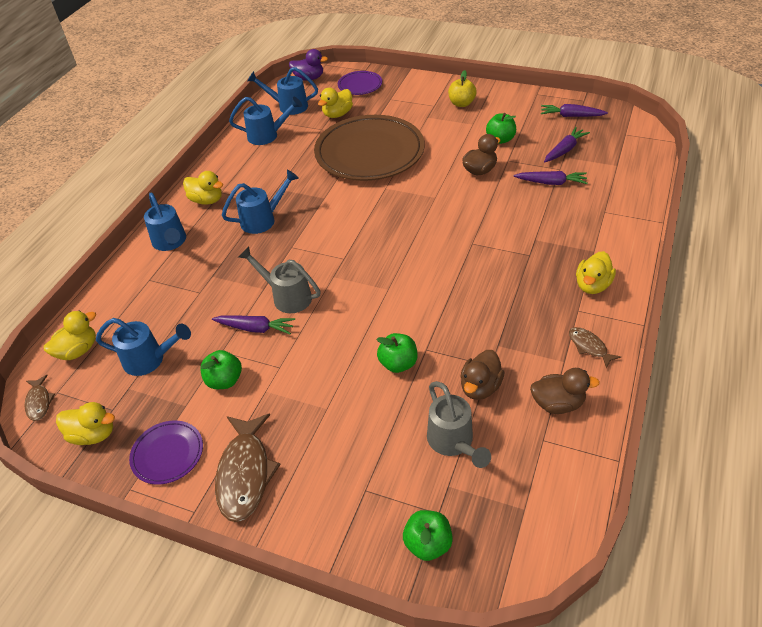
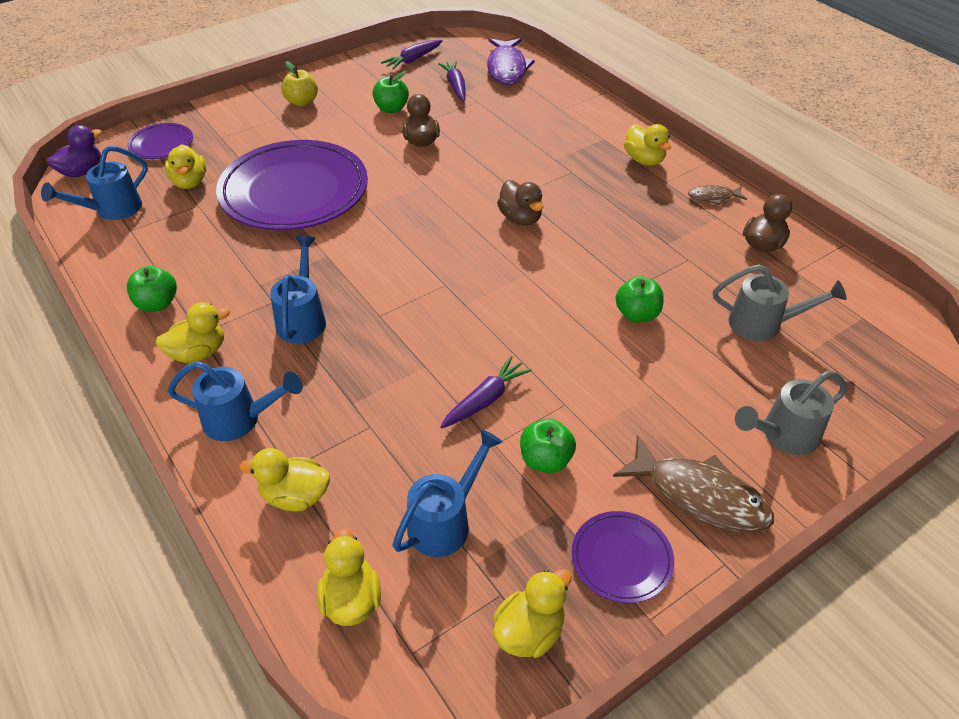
camera: 60 degrees left, 0 degrees up
brown fish [25,375,55,421] -> none
blue watering can [229,97,302,145] -> none
grey watering can [238,246,321,313] -> grey watering can moved to [735,371,847,455]
brown plate [314,115,425,181] -> purple plate [216,140,368,230]
green apple [403,510,453,561] -> green apple moved to [127,266,177,312]
brown duck [460,350,505,400] -> brown duck moved to [497,180,543,226]
purple carrot [514,171,588,185] -> none
none -> yellow duck [239,448,330,512]
none -> purple fish [487,38,535,85]

